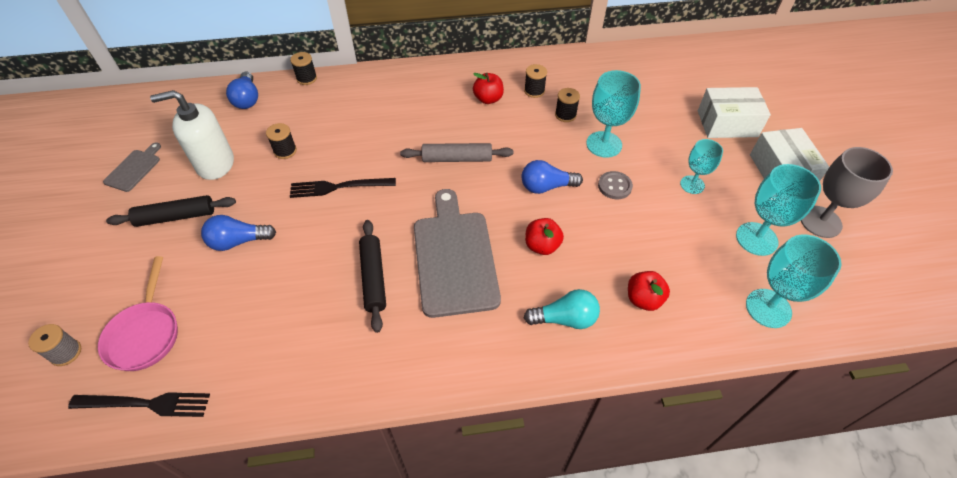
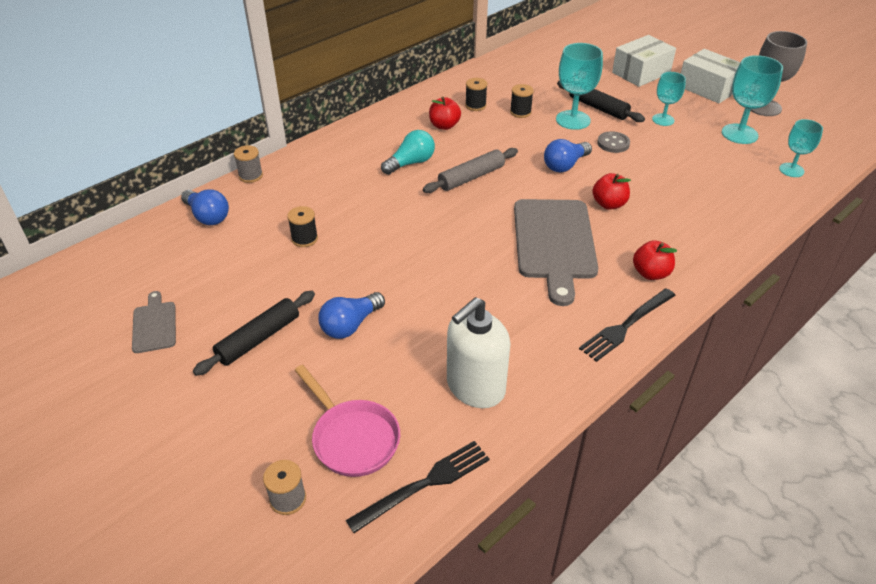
camera: 35 degrees left, 10 degrees down
white soap dispenser [150,90,234,180] -> white soap dispenser moved to [447,297,510,408]
black spool [290,52,317,85] -> grey spool [234,145,263,183]
black fork [290,178,396,198] -> black fork moved to [579,288,676,362]
black rolling pin [359,220,386,333] -> black rolling pin moved to [557,81,645,122]
grey cutting board [414,189,501,318] -> grey cutting board turned 135 degrees counterclockwise [514,199,598,306]
turquoise light bulb [524,289,600,329] -> turquoise light bulb moved to [381,130,435,175]
red apple [628,271,670,311] -> red apple moved to [633,240,677,280]
turquoise goblet [746,235,842,328] -> turquoise goblet [779,119,823,177], size x0.64

